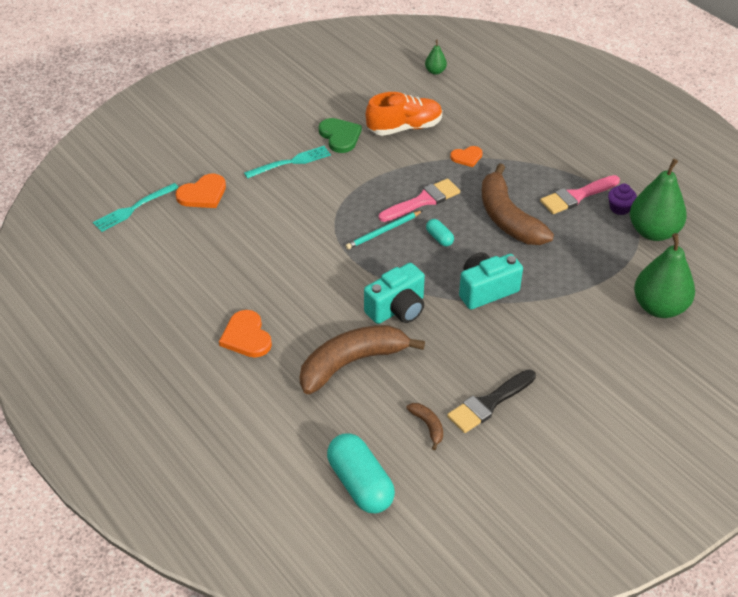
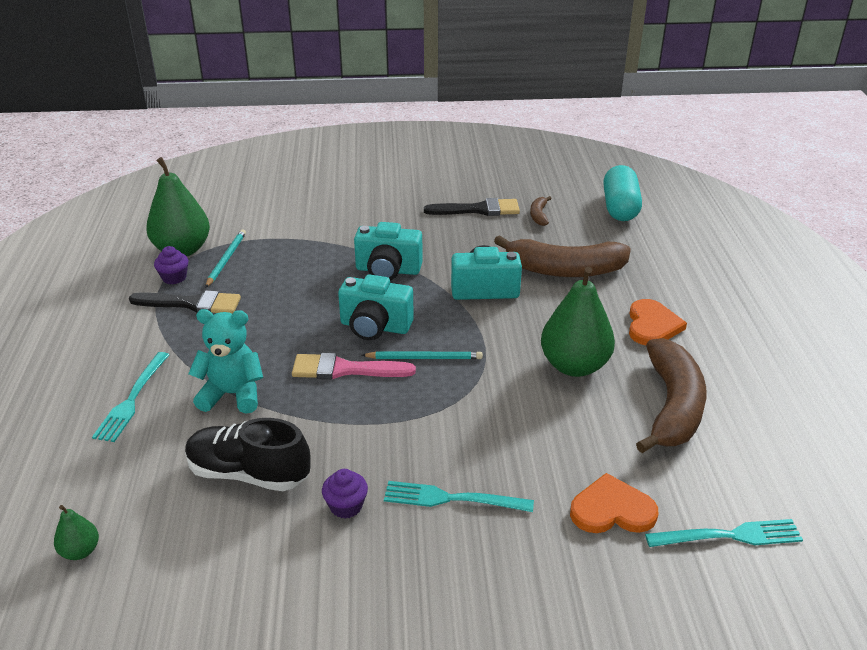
camera: 145 degrees left, 10 degrees down
green heart [319,118,362,153] -> purple cupcake [322,469,368,519]
orange shoe [366,92,442,136] -> black shoe [185,418,311,491]
turquoise capsule [426,219,454,246] -> turquoise camera [338,274,414,340]
orange heart [450,146,483,167] -> turquoise teddy bear [188,309,263,414]
brown banana [482,163,554,245] -> brown banana moved to [636,338,706,453]
pink brush [540,175,620,214] -> black brush [129,290,241,314]
green pear [634,233,695,318] -> green pear moved to [541,267,615,377]
none -> turquoise fork [92,352,169,442]
none -> turquoise pencil [205,229,246,288]

